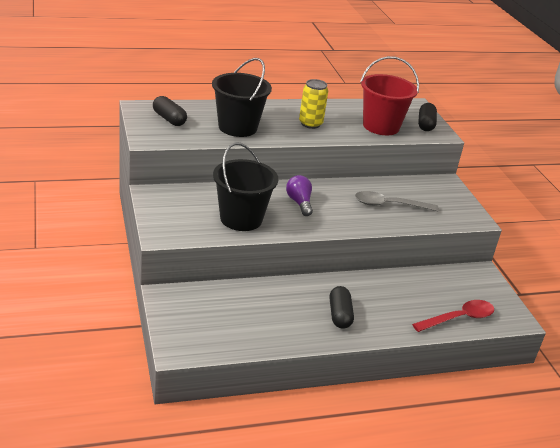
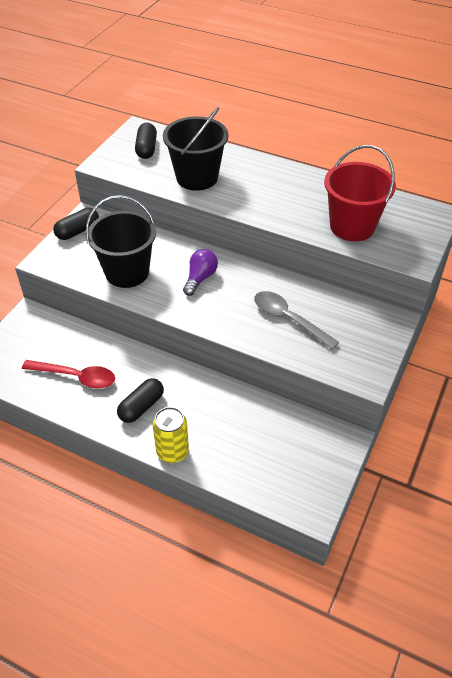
camera: 45 degrees right, 15 degrees up
yellow can [299,79,328,129] -> yellow can moved to [153,407,189,463]
red spoon [412,300,494,332] -> red spoon moved to [22,360,115,389]
black capsule [418,103,437,131] -> black capsule moved to [53,208,99,240]

